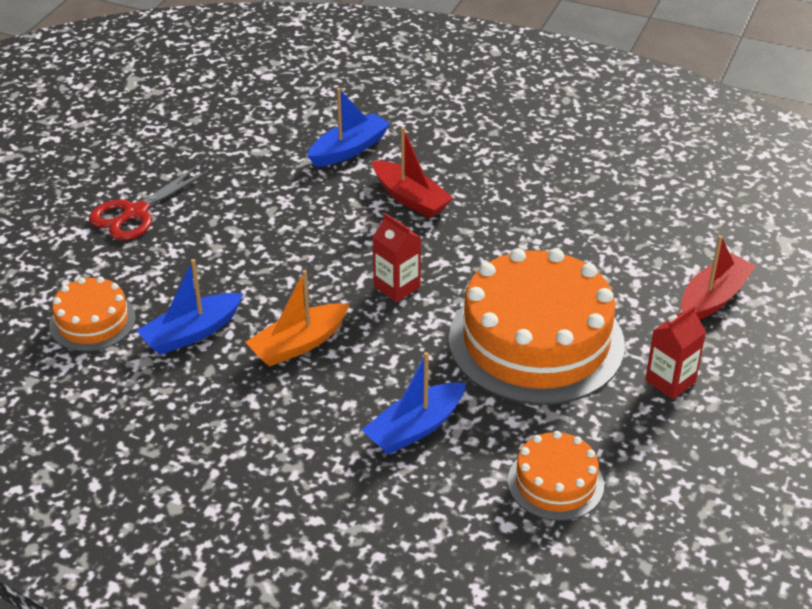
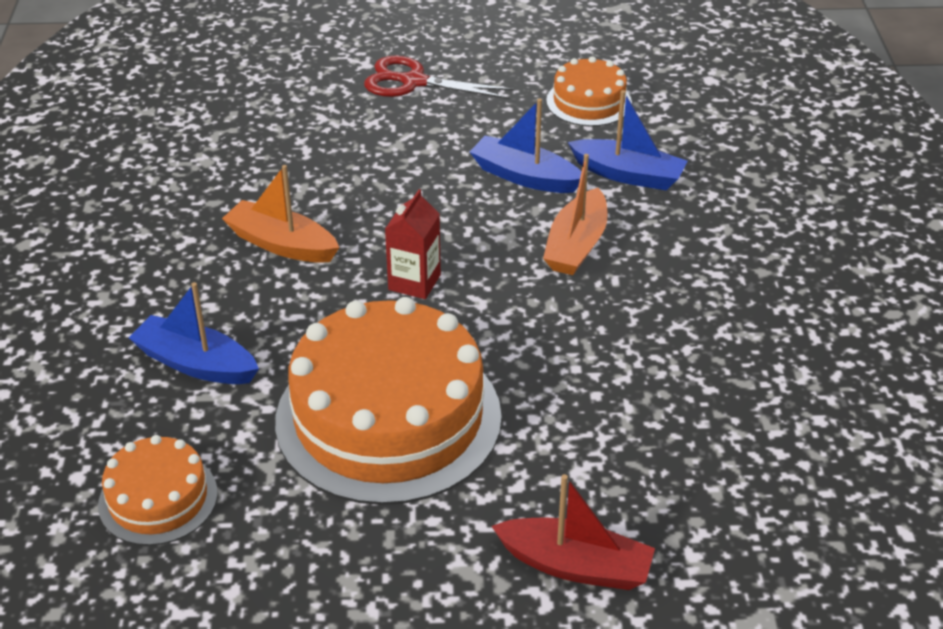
camera: 65 degrees right, 0 degrees up
orange cake [49,276,136,351] -> orange cake moved to [546,56,632,126]
blue boat [136,259,243,355] -> blue boat moved to [470,99,581,193]
red boat [372,127,453,218] -> orange boat [543,154,608,275]
red carton [645,306,706,399] -> none

